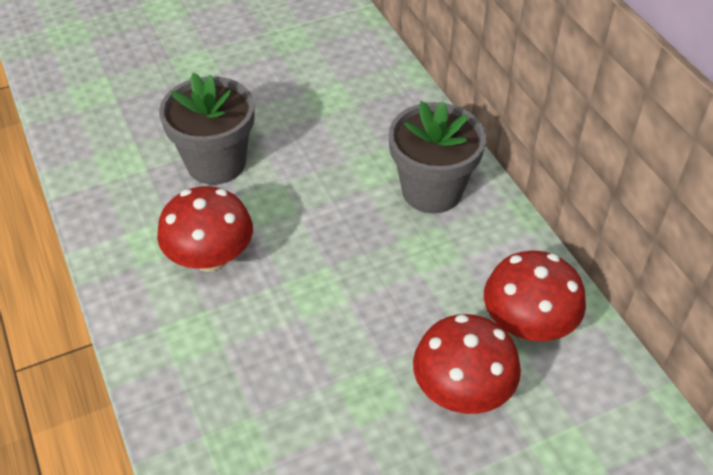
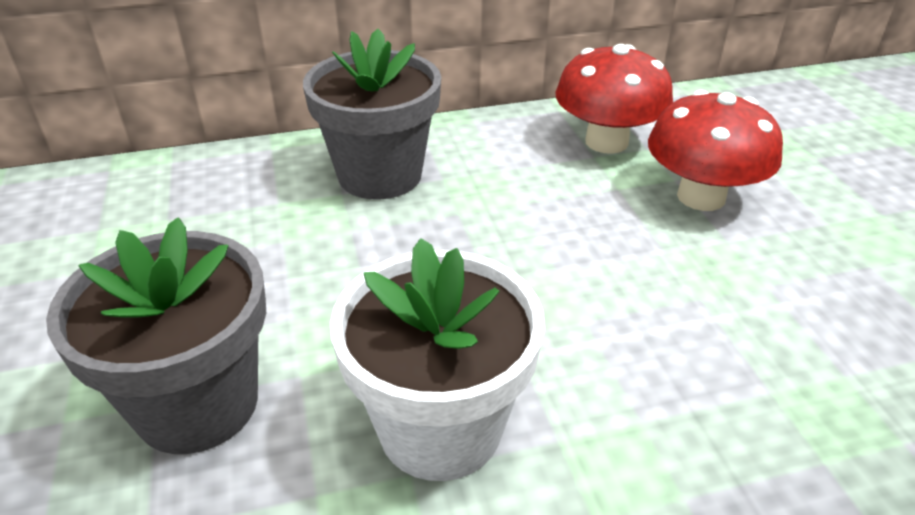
camera: 80 degrees left, 10 degrees down
red mushroom [157,186,253,272] -> white flower pot [330,238,545,481]

